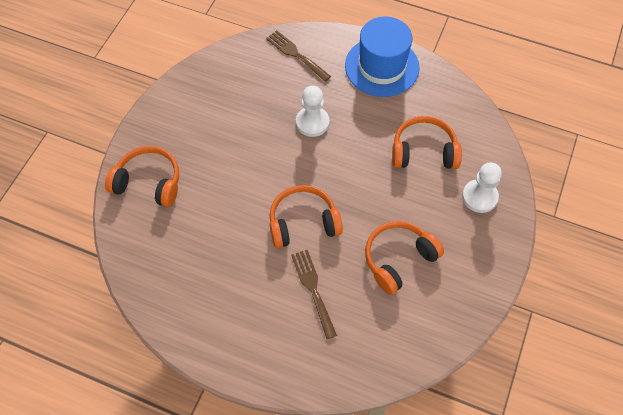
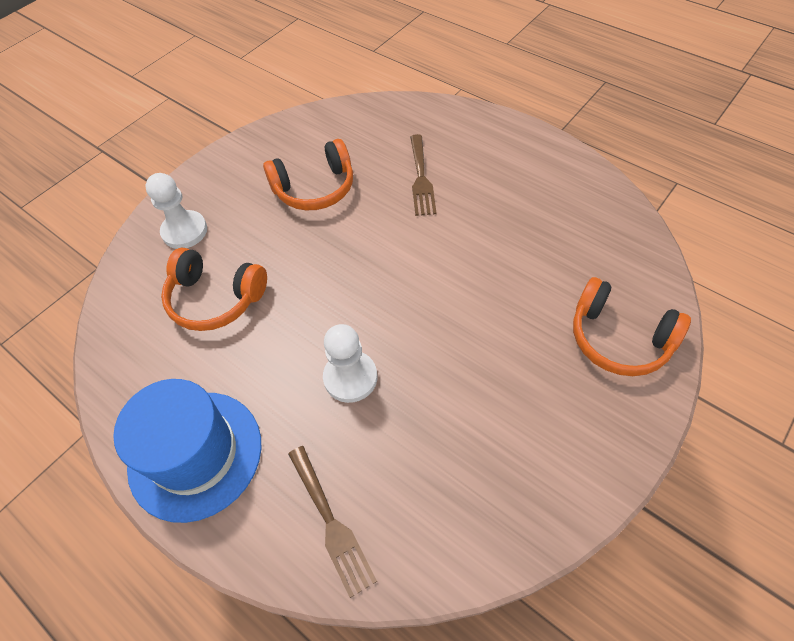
camera: 160 degrees left, 5 degrees down
orange headphones [270,185,343,248] -> none

